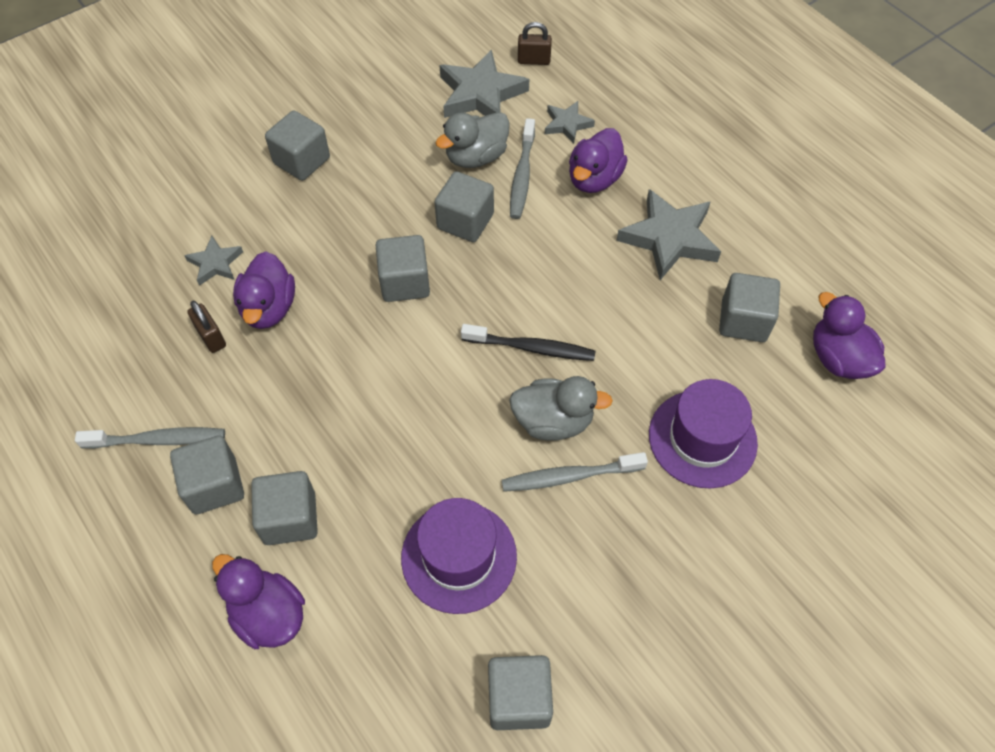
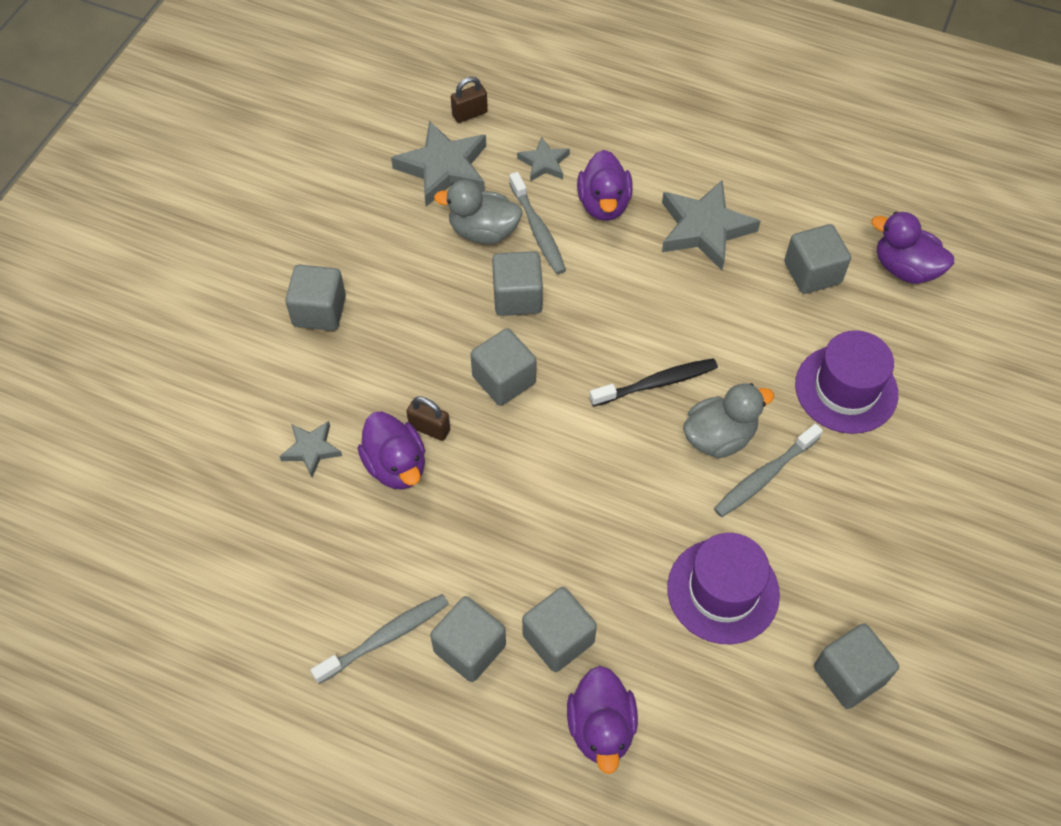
camera: 30 degrees left, 0 degrees up
brown padlock [187,301,226,353] -> brown padlock moved to [406,396,450,441]
purple duck [212,554,305,649] -> purple duck turned 105 degrees counterclockwise [567,666,638,774]
grey duck [436,112,510,168] -> grey duck turned 75 degrees clockwise [434,180,523,244]

